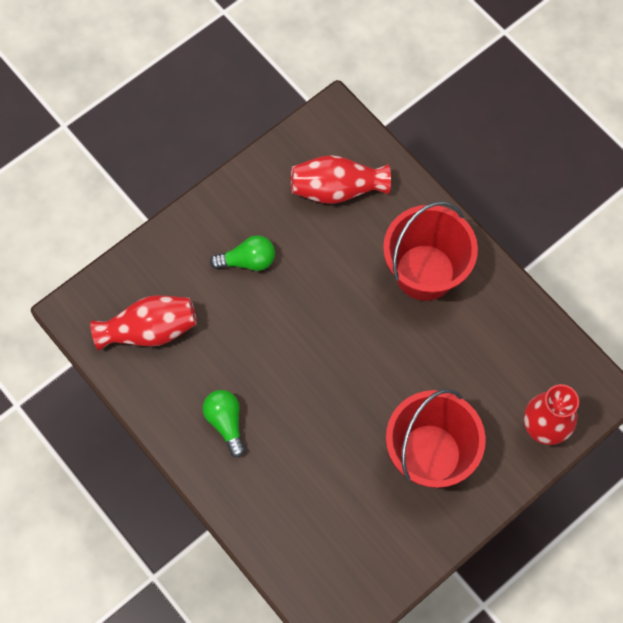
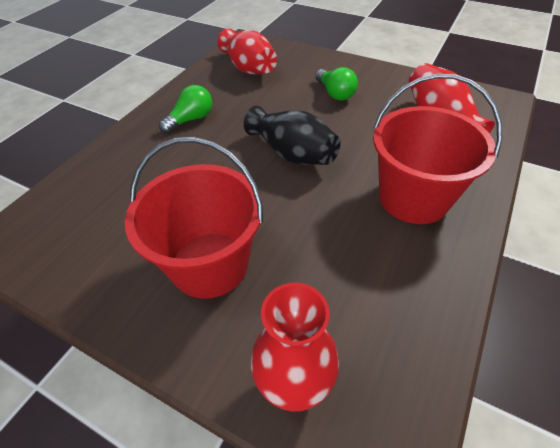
camera: 70 degrees right, 20 degrees down
none -> black vase [244,106,341,165]

